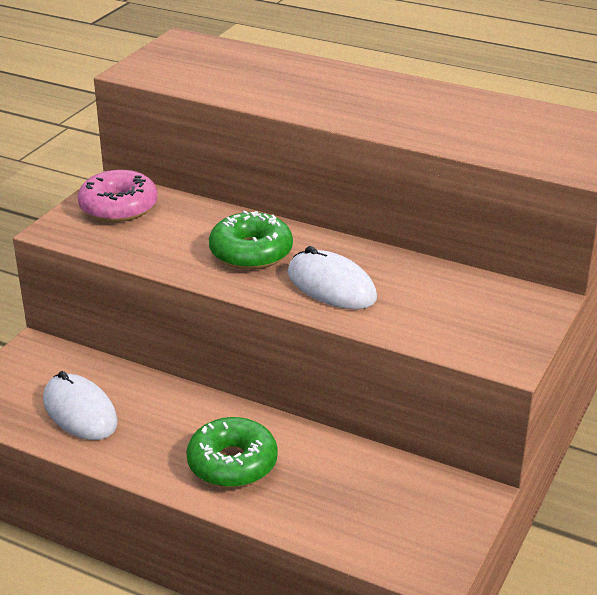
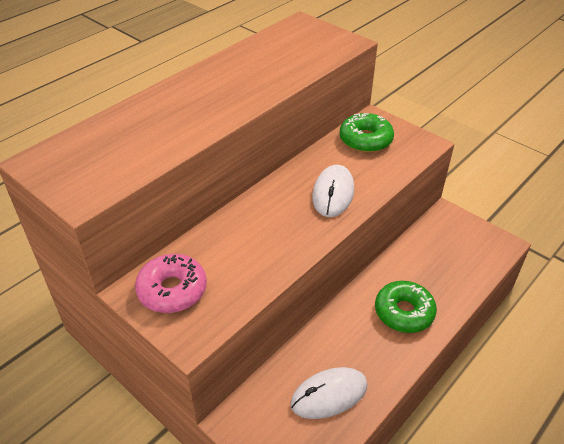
camera: 75 degrees left, 10 degrees up
green donut [209,210,293,270] -> green donut moved to [339,113,394,153]
white mouse [287,246,377,309] -> white mouse turned 45 degrees counterclockwise [312,165,354,217]

